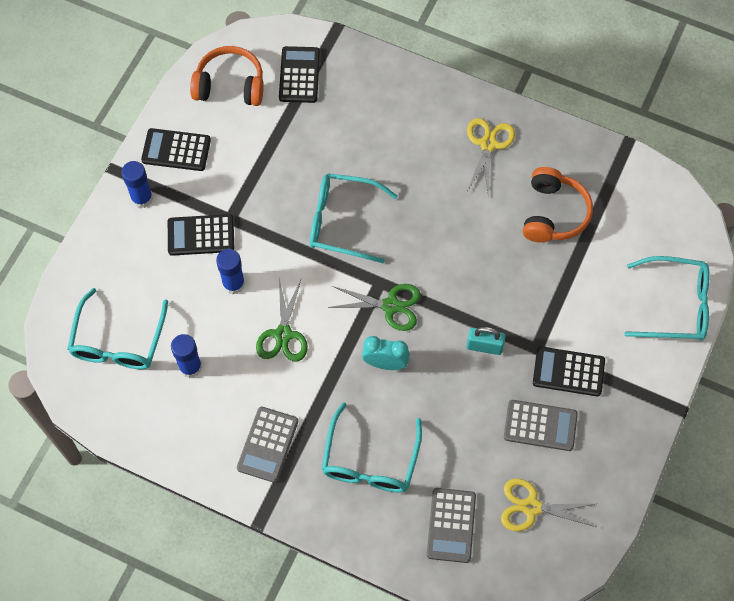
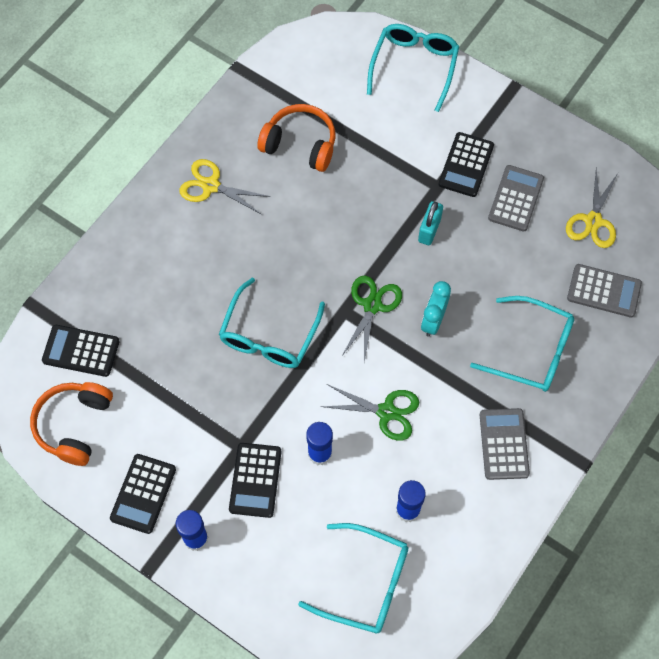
camera: 80 degrees left, 0 degrees up
grey calculator [237,407,298,483] -> grey calculator turned 120 degrees counterclockwise [480,408,530,480]

